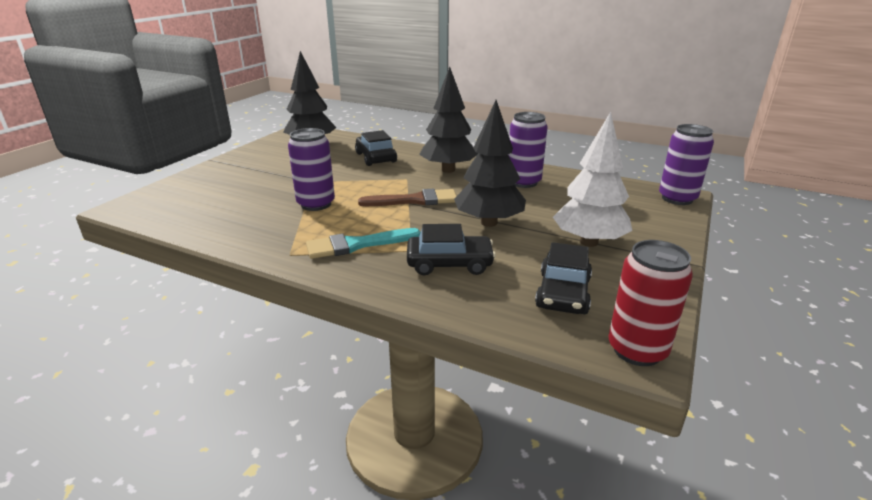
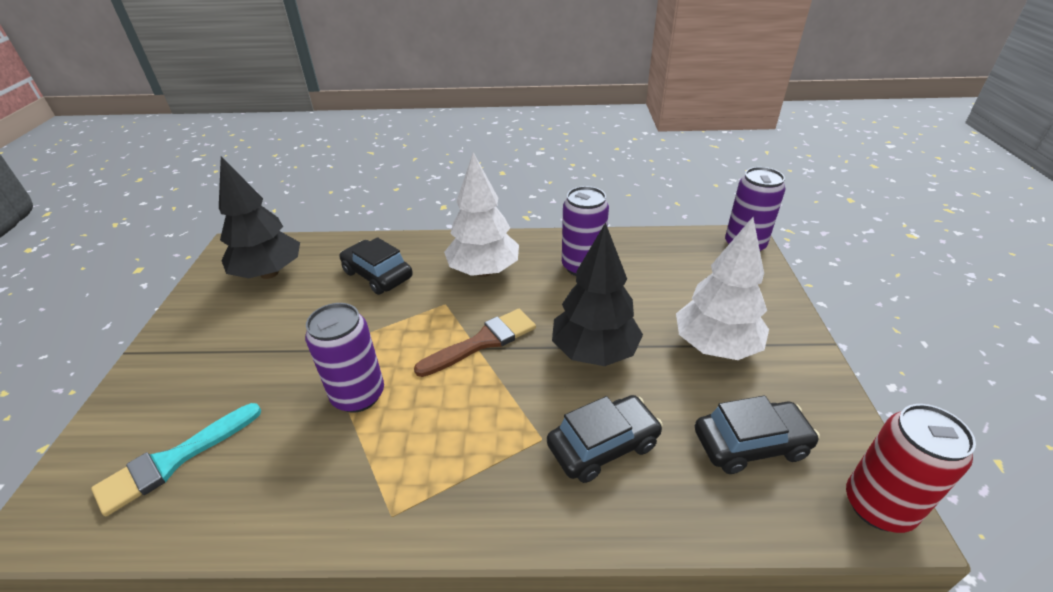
camera: 25 degrees left, 10 degrees up
turquoise brush [306,228,421,259] -> turquoise brush moved to [91,403,261,516]
black tree [419,66,478,173] -> white tree [444,152,519,277]
black car [535,242,592,314] -> black car turned 90 degrees counterclockwise [695,395,820,474]

